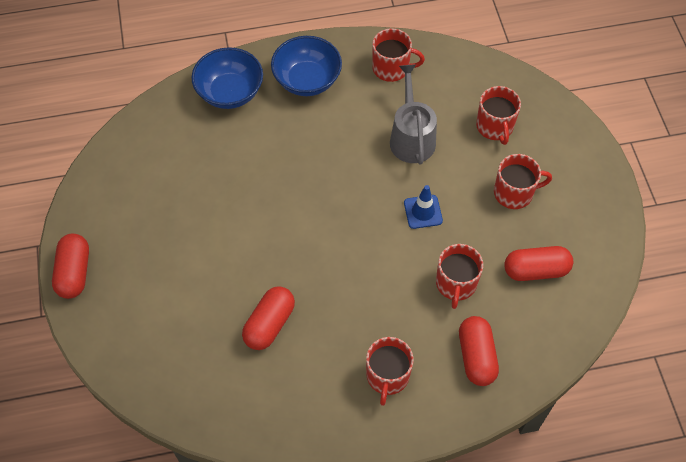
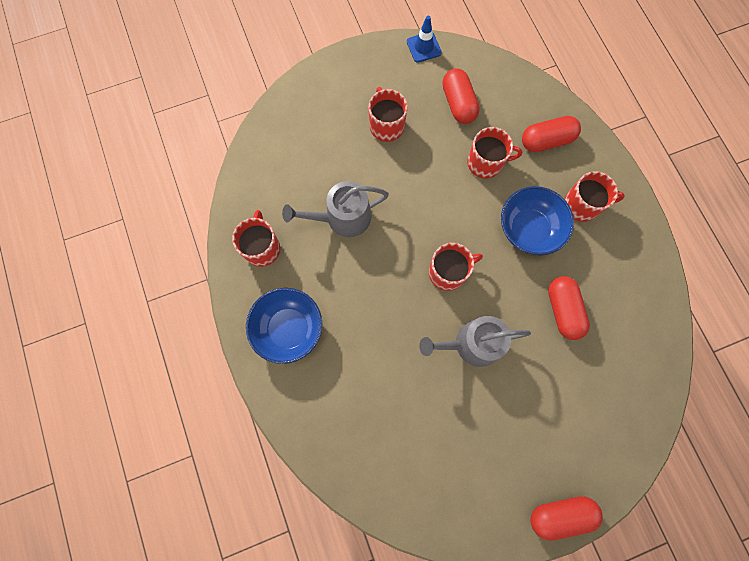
camera: 100 degrees left, 15 degrees up
blue bowl [191,47,263,109] -> blue bowl moved to [501,186,574,255]
red capsule [242,286,295,350] -> red capsule turned 60 degrees clockwise [548,276,590,340]
blue traffic cone [404,185,443,229] -> blue traffic cone moved to [407,16,442,63]
red mug [476,86,521,145] -> red mug moved to [429,243,483,291]
none -> grey watering can [419,316,531,367]

